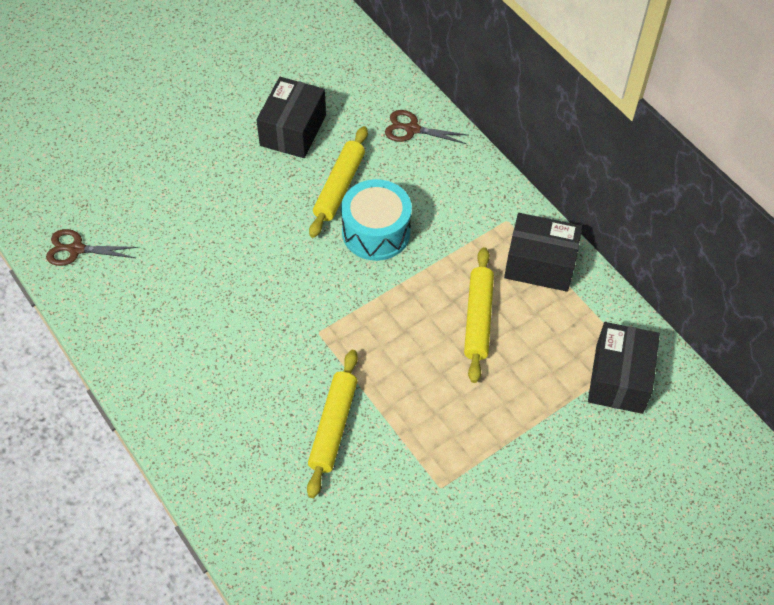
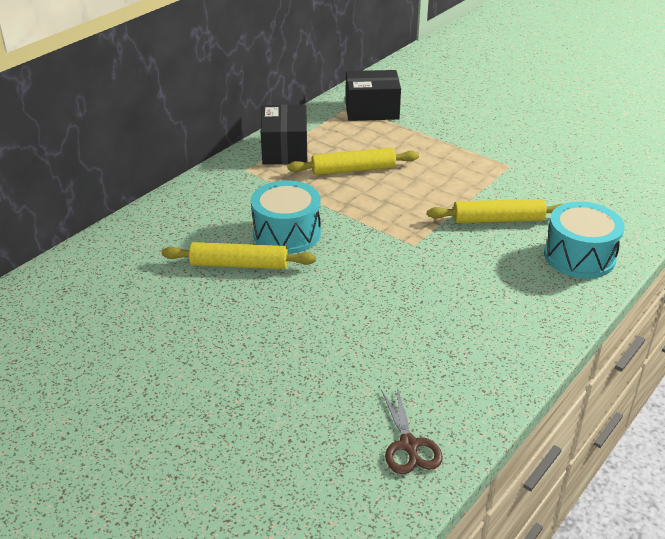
camera: 105 degrees left, 20 degrees down
black box [256,77,326,158] -> none
brown scissors [385,110,468,144] -> none
none -> turquoise drum [544,202,624,278]

